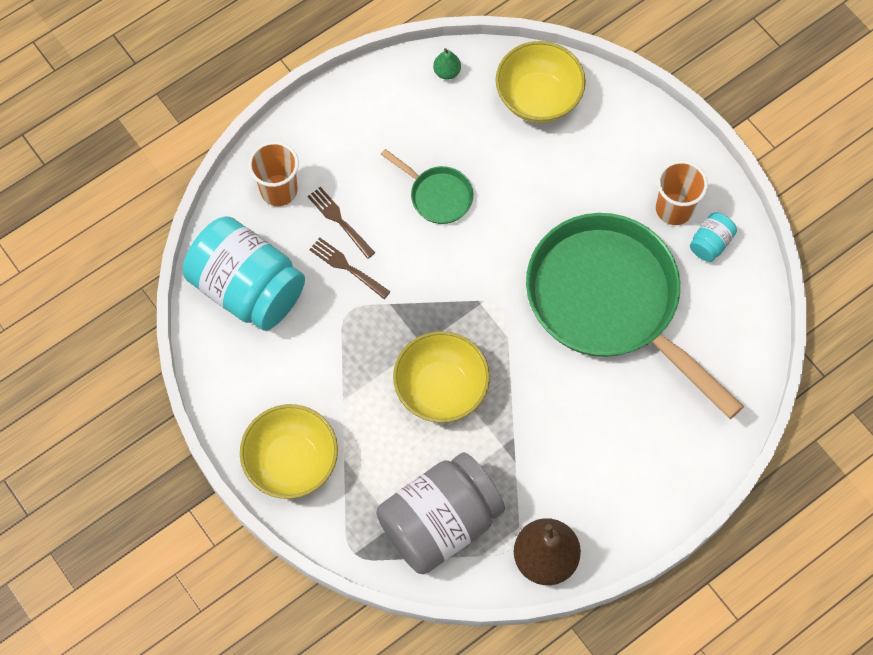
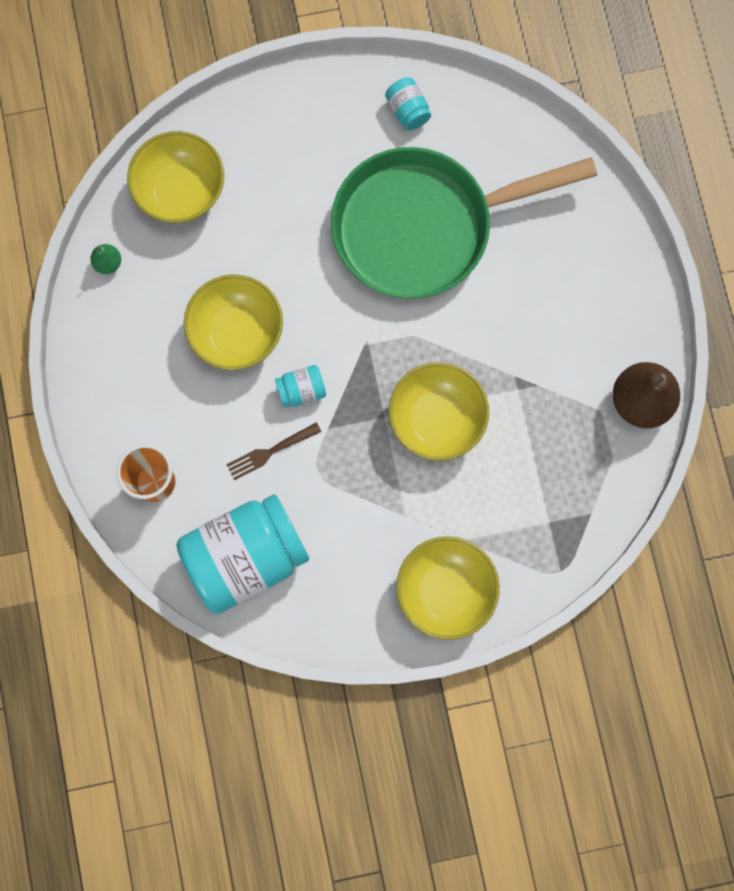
camera: 65 degrees left, 10 degrees up
brown fork [307,187,375,259] -> none
grey jar [376,452,505,574] -> none
green pan [381,149,473,224] -> yellow bowl [184,274,283,370]
orange cup [656,160,708,225] -> none
none -> turquoise jar [275,365,326,408]

